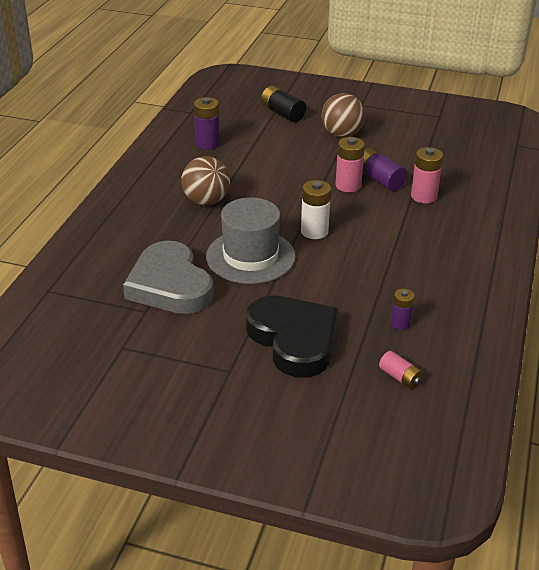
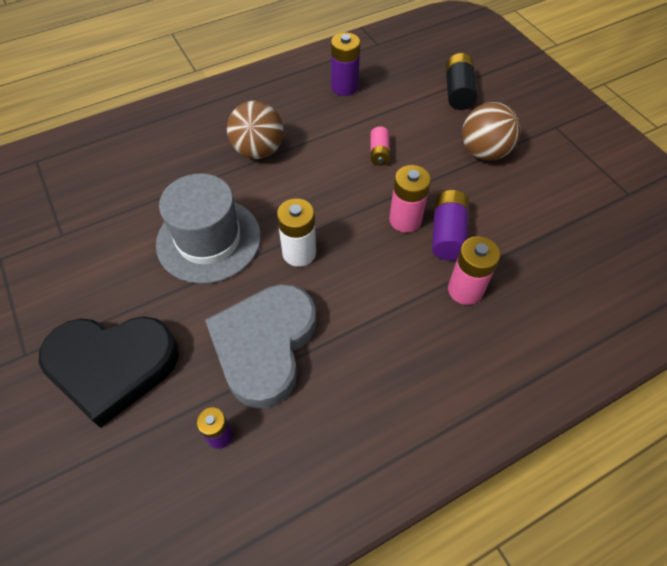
camera: 45 degrees right, 20 degrees up
grey heart [123,241,214,314] -> grey heart moved to [205,284,316,409]
black heart [246,296,338,378] -> black heart turned 75 degrees clockwise [39,316,179,428]
pink battery [379,351,423,389] -> pink battery moved to [370,127,390,166]

